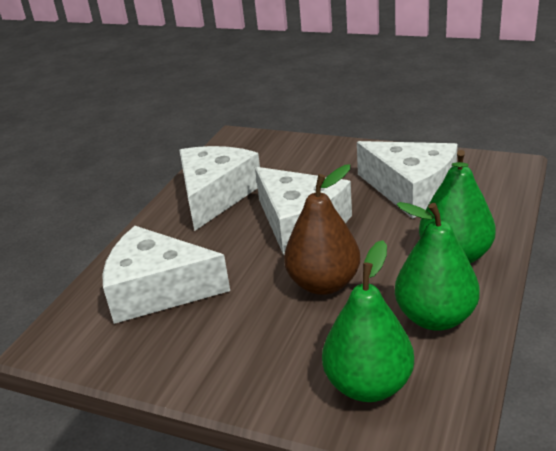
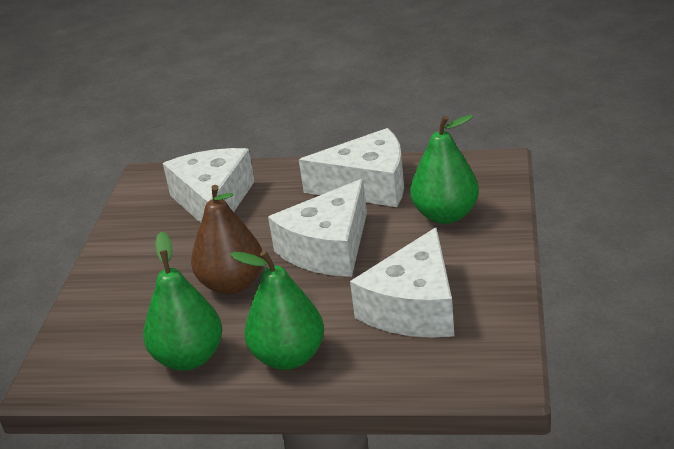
camera: 75 degrees right, 0 degrees up
green pear [322,240,414,402] -> green pear moved to [410,115,479,224]

